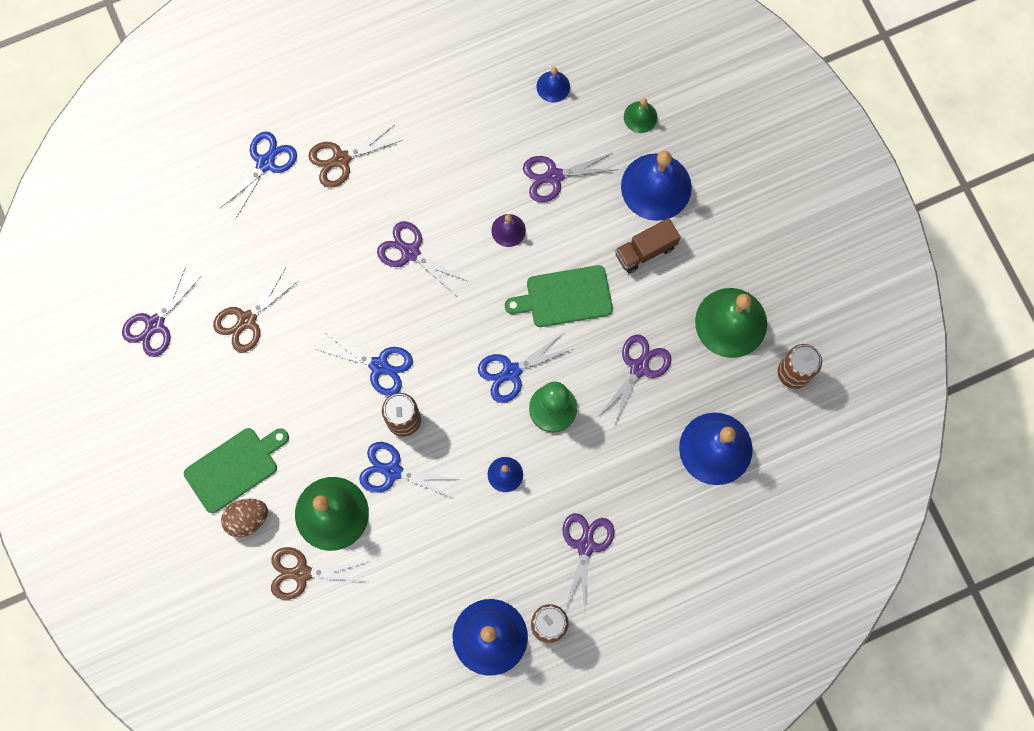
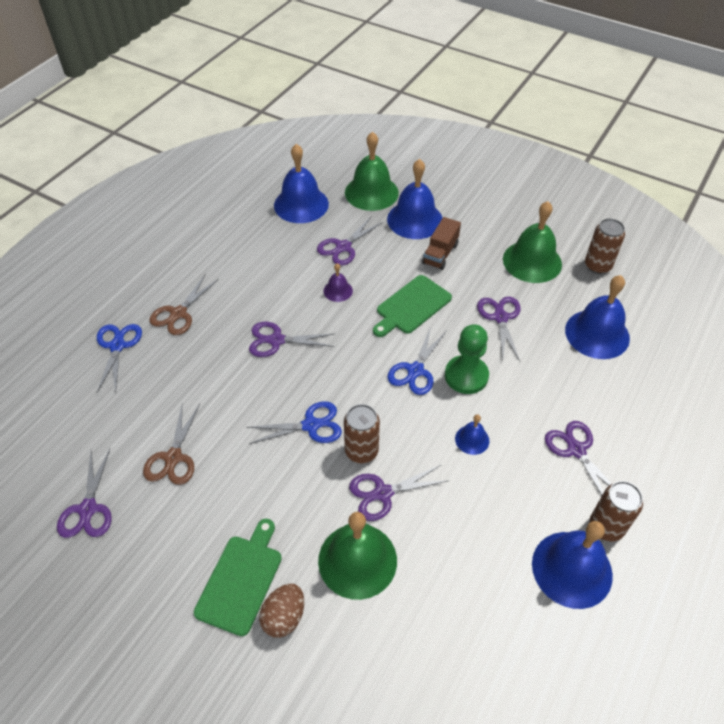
camera: 35 degrees left, 25 degrees down
brown scissors [271,547,368,600] -> none
blue scissors [359,442,460,498] -> purple scissors [349,464,450,521]
blue bell [536,67,570,103] -> blue bell [274,144,329,223], size x2.06
green bell [624,98,657,133] -> green bell [345,132,399,211], size x2.06

